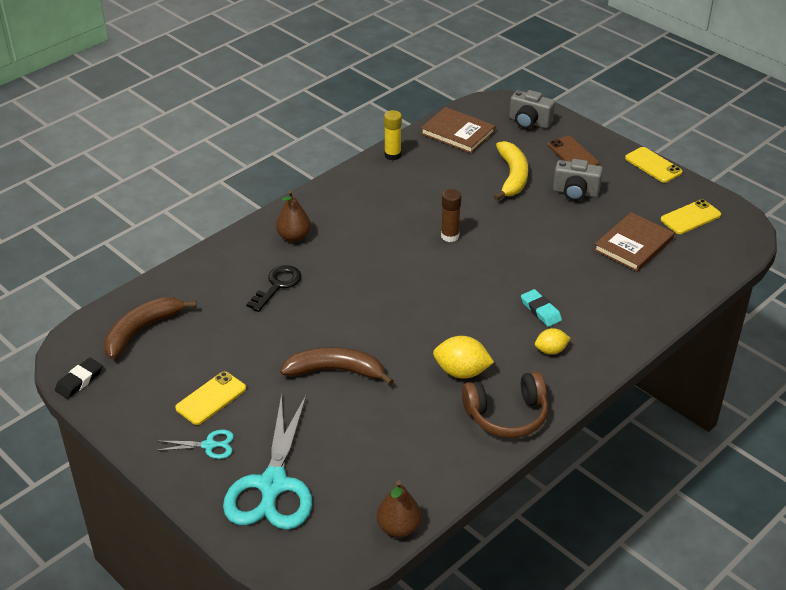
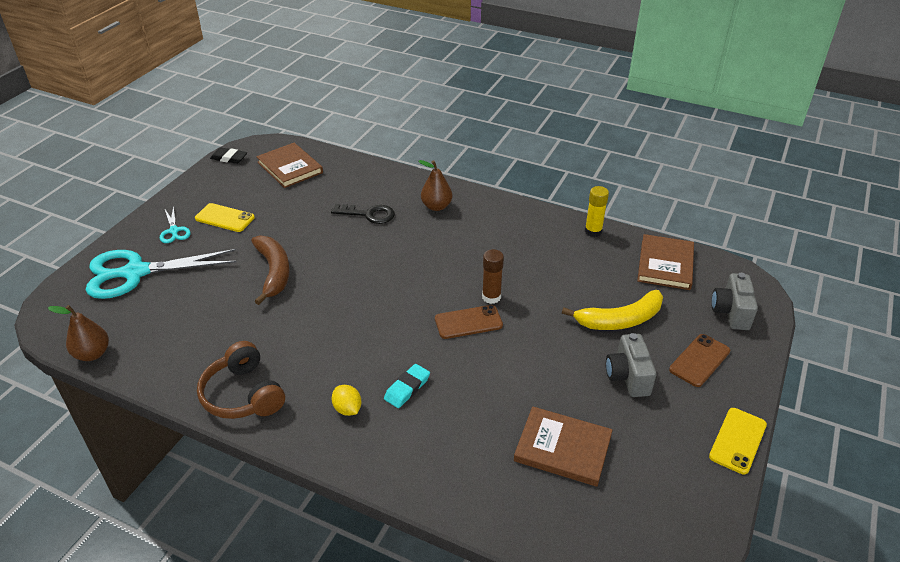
camera: 70 degrees right, 0 degrees up
brown banana [104,297,197,359] -> brown book [256,143,323,188]
yellow lemon [433,336,494,379] -> none
yellow phone [660,199,721,234] -> none
none -> brown phone [435,305,503,339]

